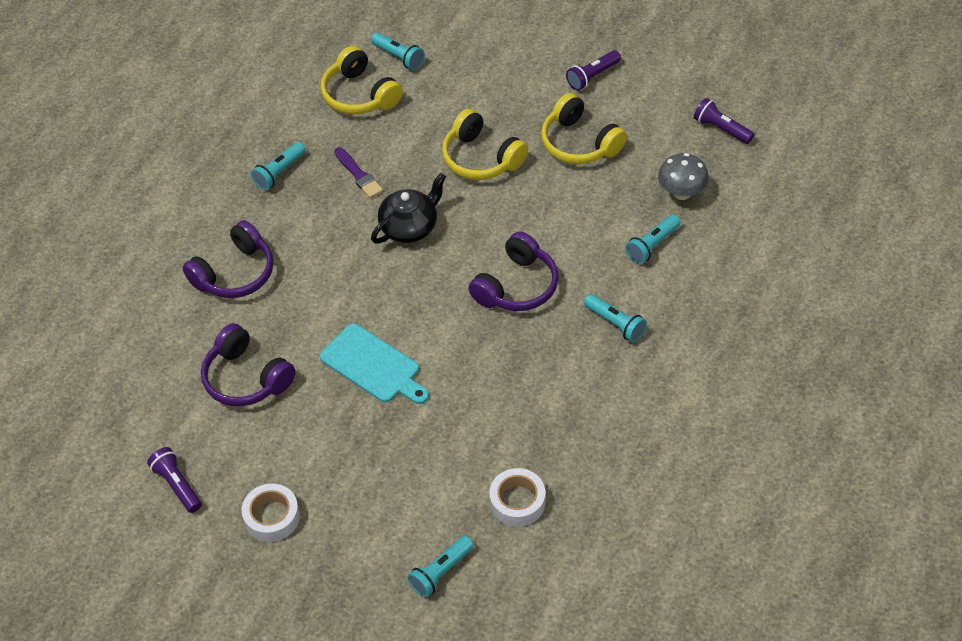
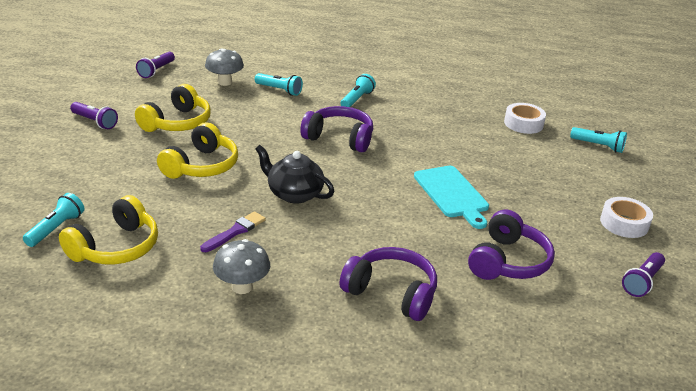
camera: 110 degrees left, 20 degrees down
turquoise flashlight [251,142,306,190] -> grey mushroom [213,239,270,294]
turquoise cutting board [320,324,429,404] -> turquoise cutting board turned 135 degrees clockwise [414,166,489,229]

